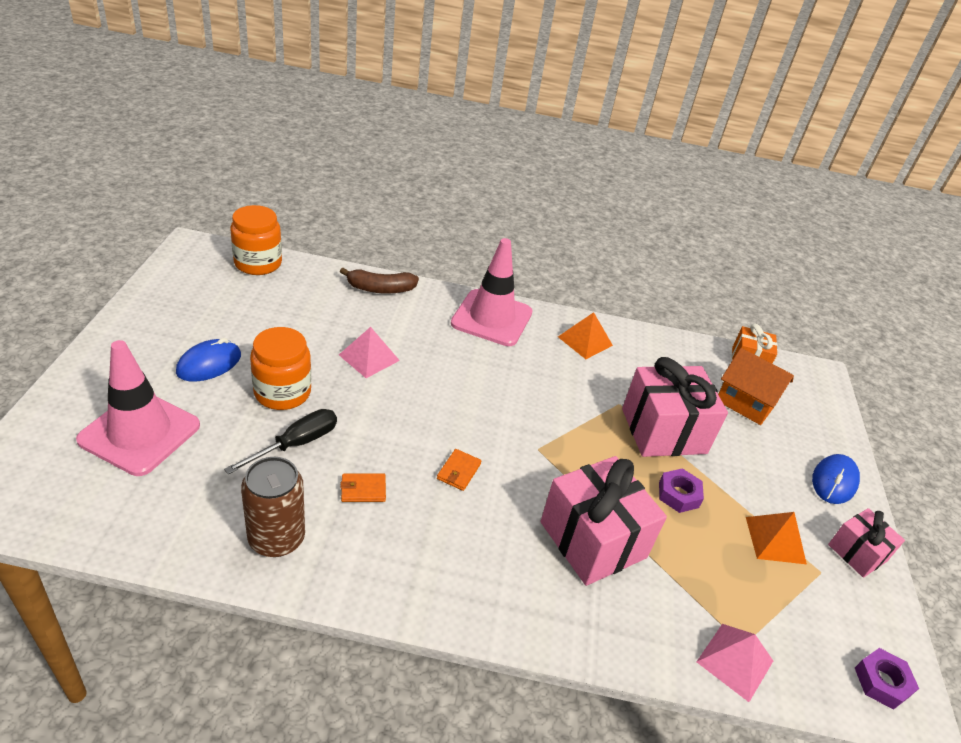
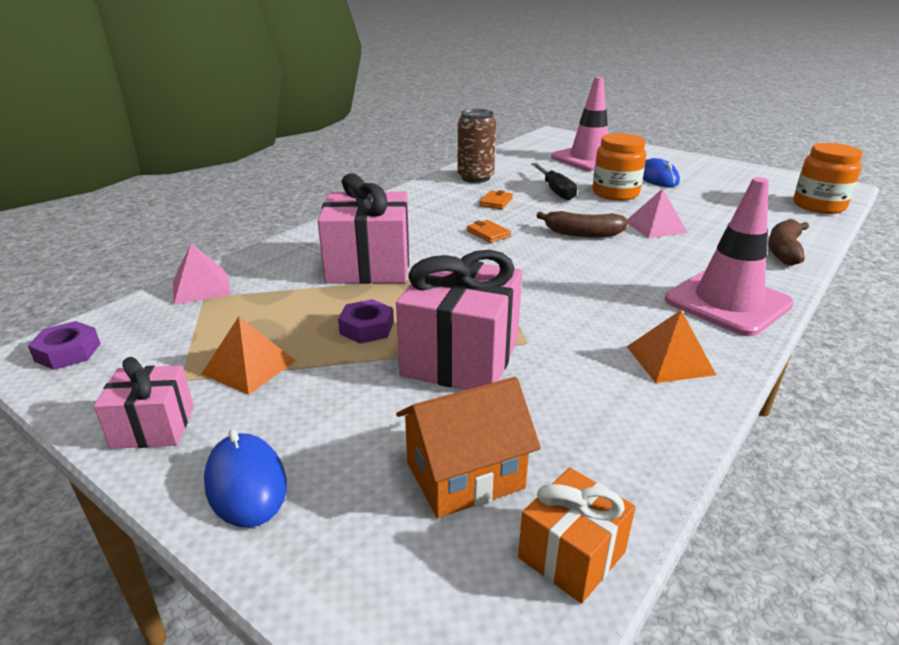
camera: 125 degrees right, 10 degrees down
none -> brown banana [536,211,628,238]

